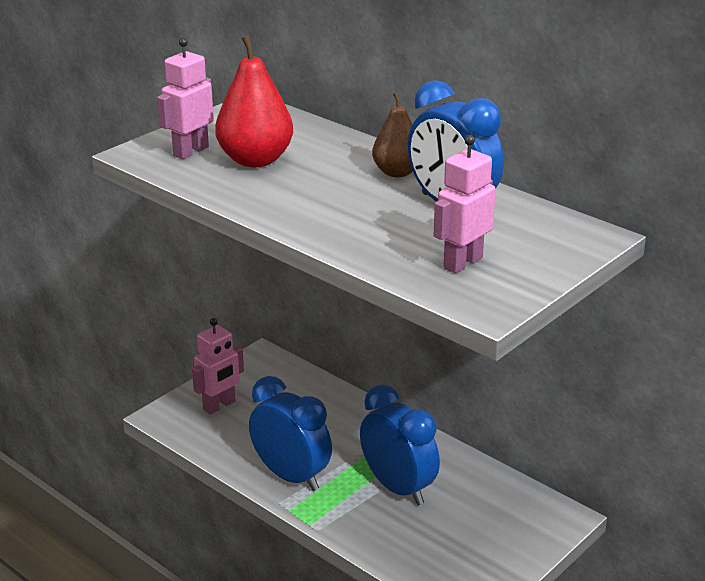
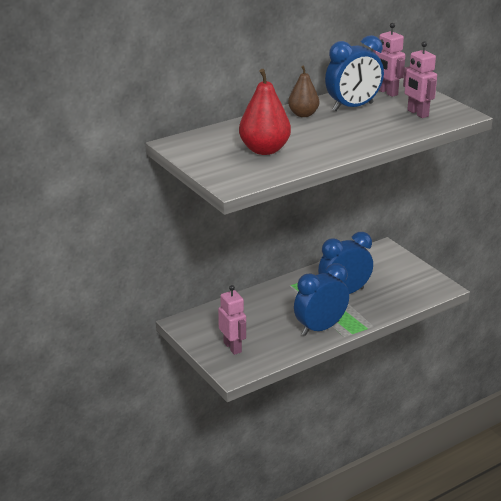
camera: 75 degrees left, 0 degrees up
pink robot [157,38,214,159] -> pink robot moved to [373,23,405,97]

